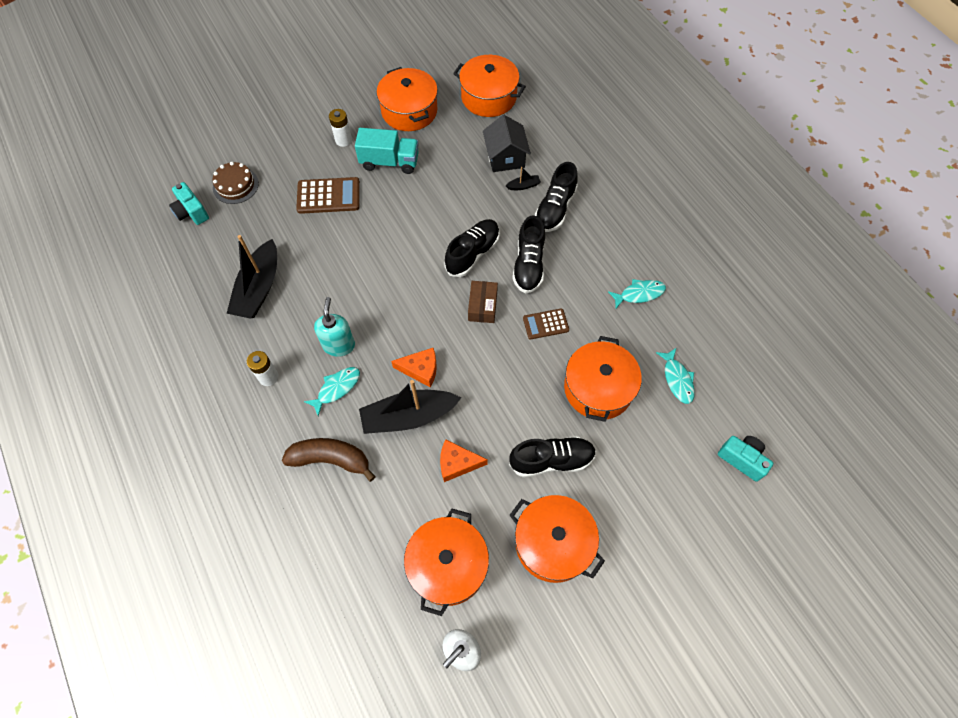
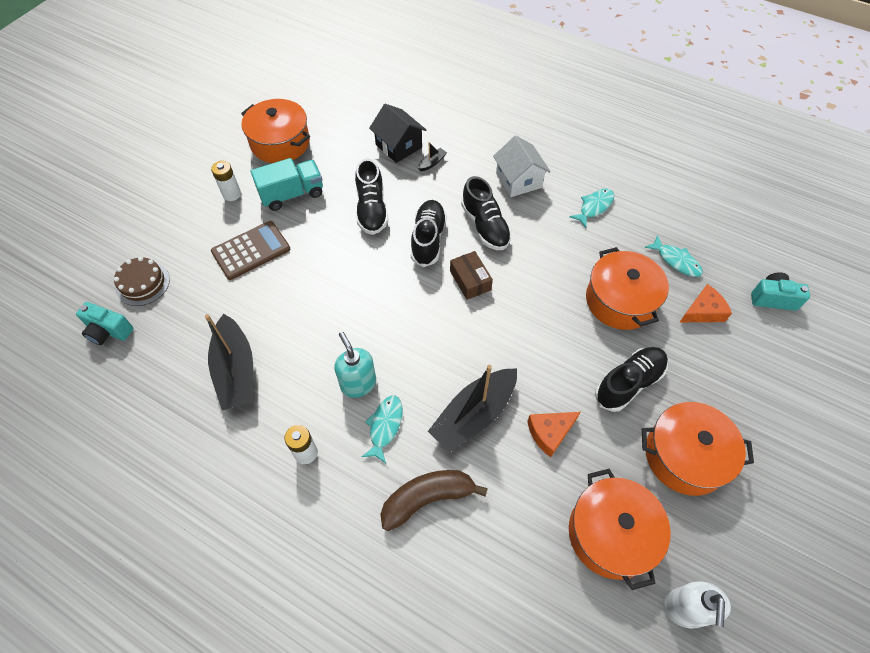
camera: 30 degrees left, 5 degrees down
orange cheese [391,347,437,387] -> orange cheese moved to [680,284,732,322]
orange pot [453,55,526,117] -> none
brown calculator [523,308,569,340] -> none
black shoe [535,162,578,232] -> black shoe moved to [355,159,388,235]
none -> white house [493,136,551,197]

